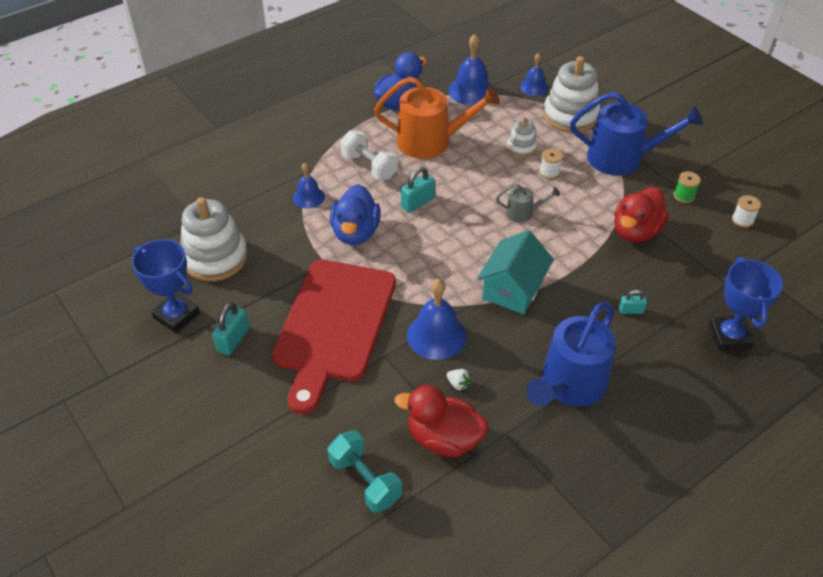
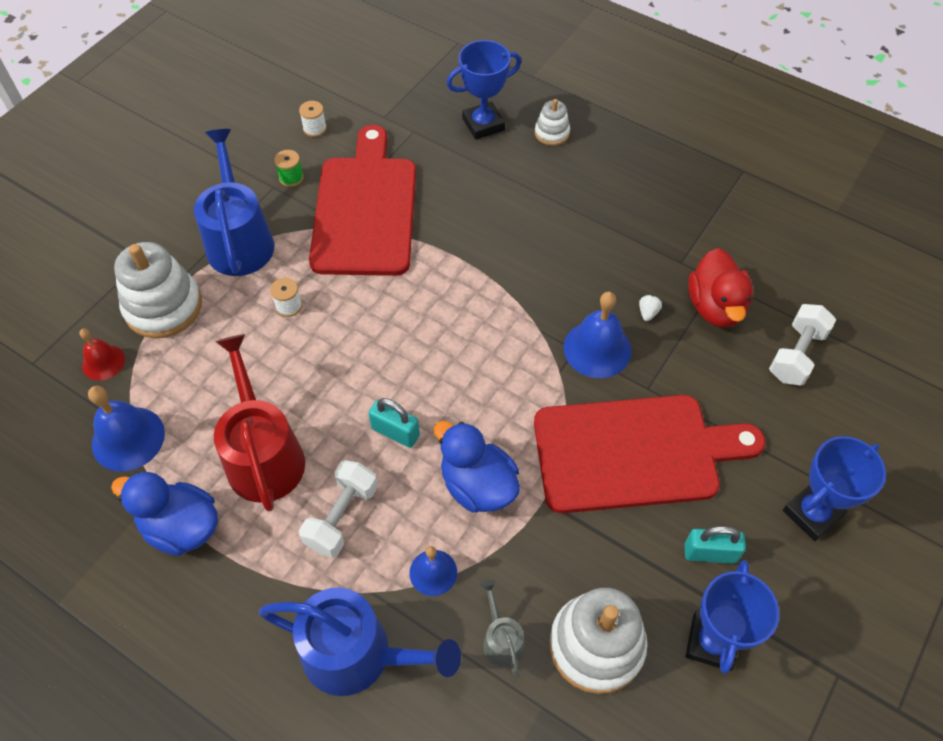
camera: 110 degrees left, 10 degrees up
turquoise dumbbell [328,431,402,513] -> white dumbbell [769,304,836,386]
blue duck [330,184,381,245] -> blue duck turned 120 degrees counterclockwise [434,421,520,513]
orange watering can [374,77,500,159] -> red watering can [214,334,305,511]
turquoise house [477,230,554,315] -> none
grey watering can [496,184,560,223] -> grey watering can moved to [480,580,524,677]
white stacking toy [507,118,537,157] -> white stacking toy moved to [535,99,570,146]
blue bell [520,53,548,96] -> red bell [79,328,125,381]
blue watering can [526,302,616,407] -> blue watering can moved to [258,588,461,696]
red duck [614,187,669,242] -> red cutting board [309,125,416,276]
turquoise padlock [619,290,647,314] -> none
none -> blue trophy [783,436,886,541]

